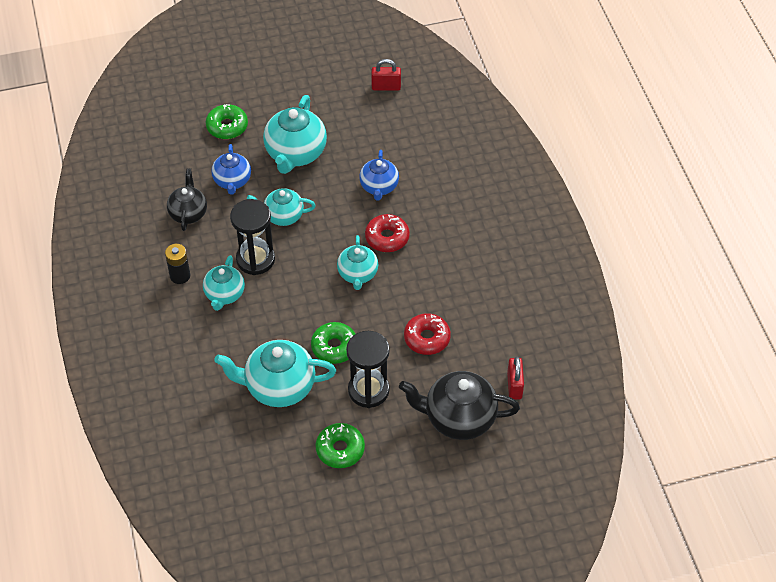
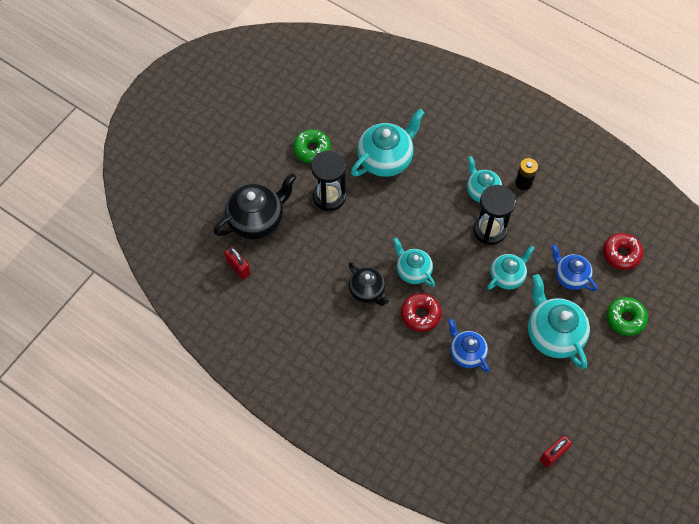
camera: 140 degrees right, 10 degrees up
black teapot [167,168,207,231] -> black teapot moved to [348,262,389,306]
green donut [311,322,356,364] -> none
red donut [404,313,451,355] -> red donut moved to [603,233,643,270]

